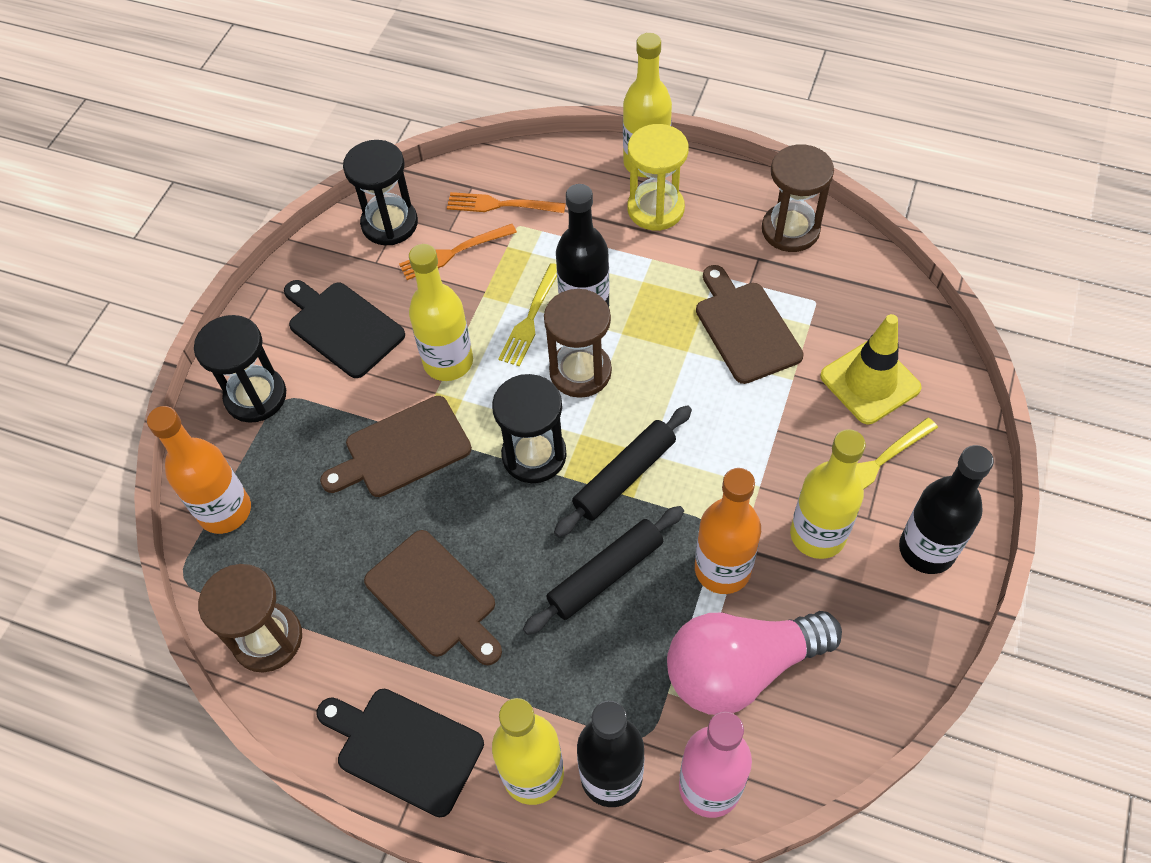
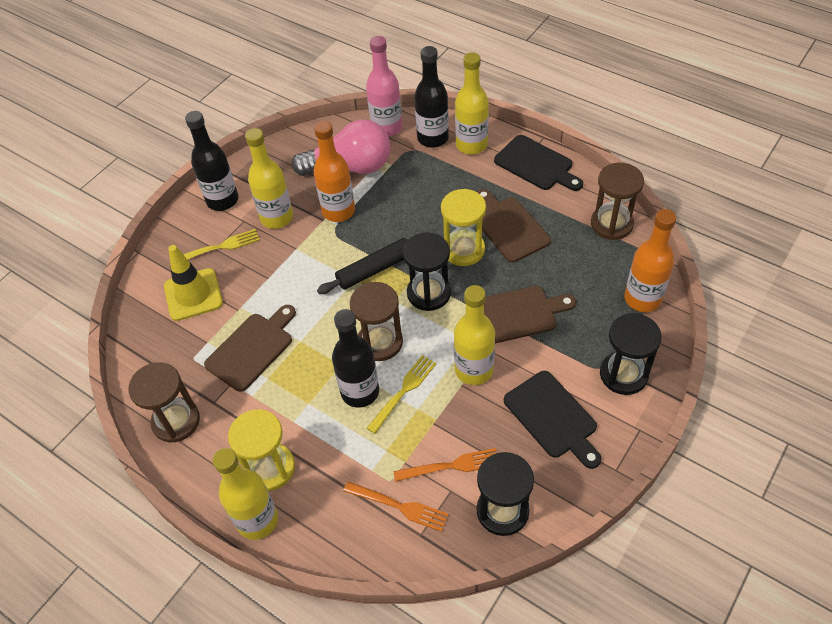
camera: 165 degrees left, 5 degrees down
black rolling pin [523,506,684,635] -> none
brown cutting board [696,265,804,384] -> brown cutting board turned 135 degrees counterclockwise [204,305,296,392]
none -> yellow hourglass [441,189,486,266]

